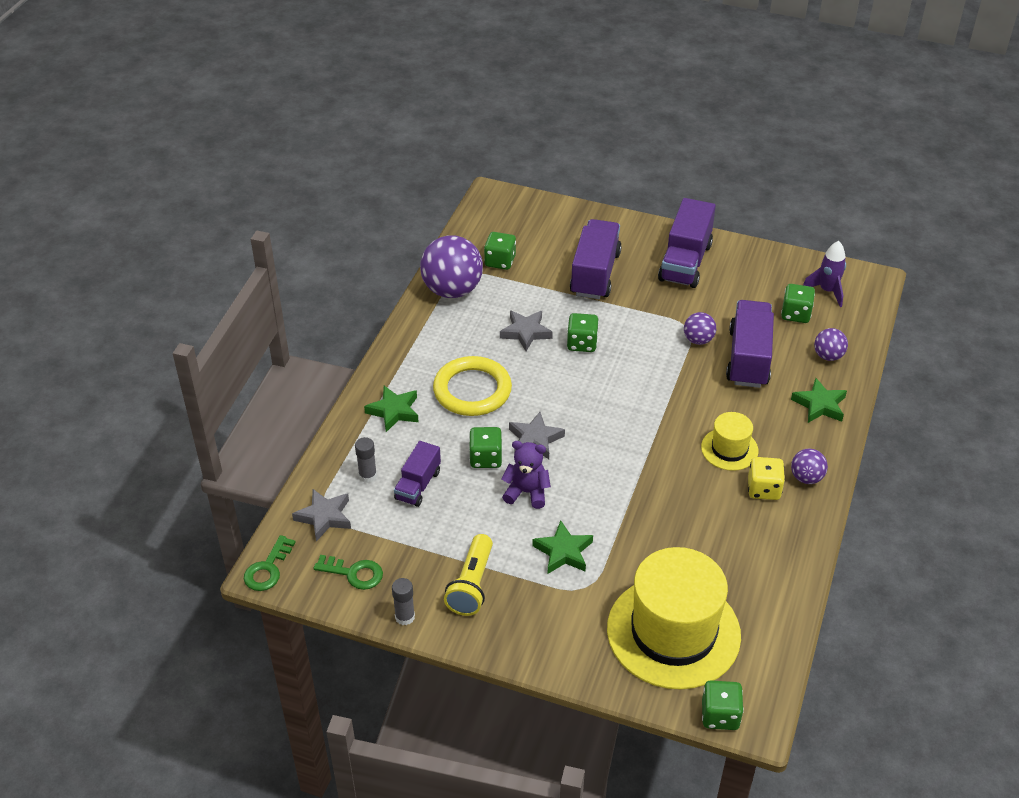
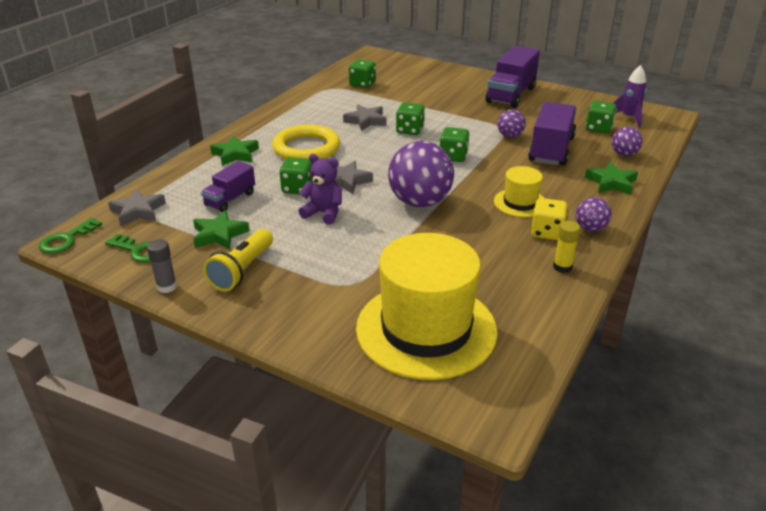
camera: 10 degrees right, 10 degrees down
grey glue stick [355,437,377,483] -> none
purple ball [420,235,483,298] -> purple ball moved to [388,141,454,207]
green star [532,520,593,574] -> green star moved to [193,210,250,250]
purple truck [570,219,622,299] -> none
green dice [702,680,744,730] -> green dice moved to [440,127,470,162]
none -> yellow glue stick [553,221,580,273]

